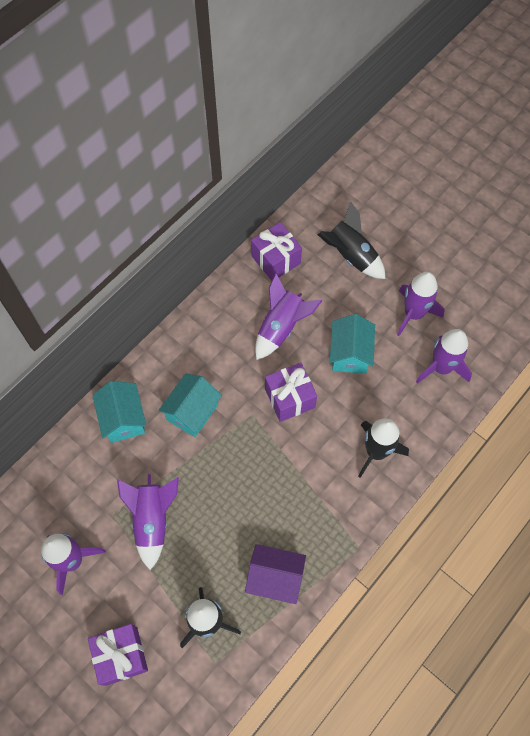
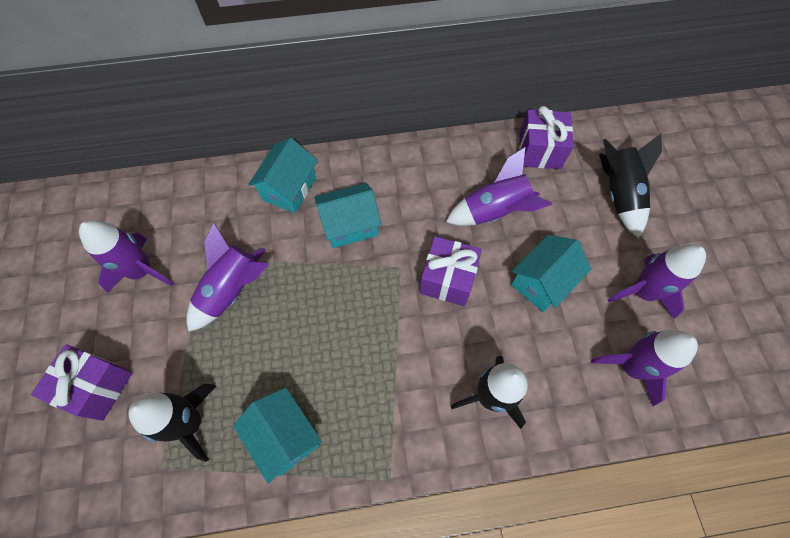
camera: 40 degrees right, 0 degrees up
purple house [245,544,306,604] -> turquoise house [233,388,322,484]

